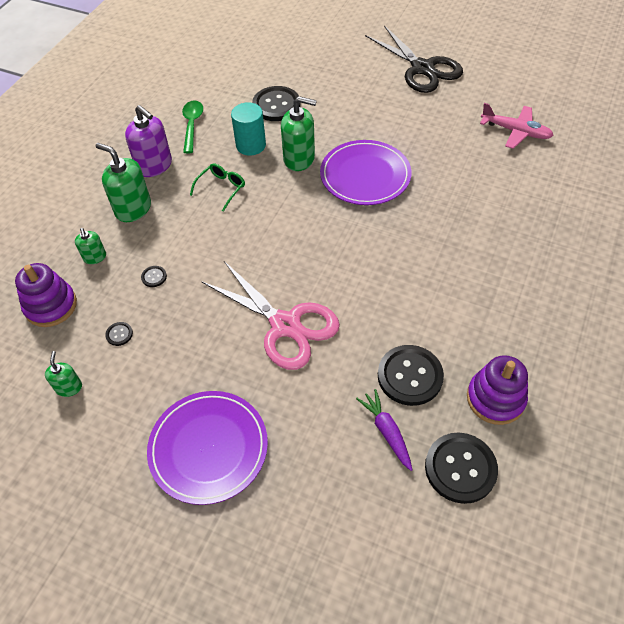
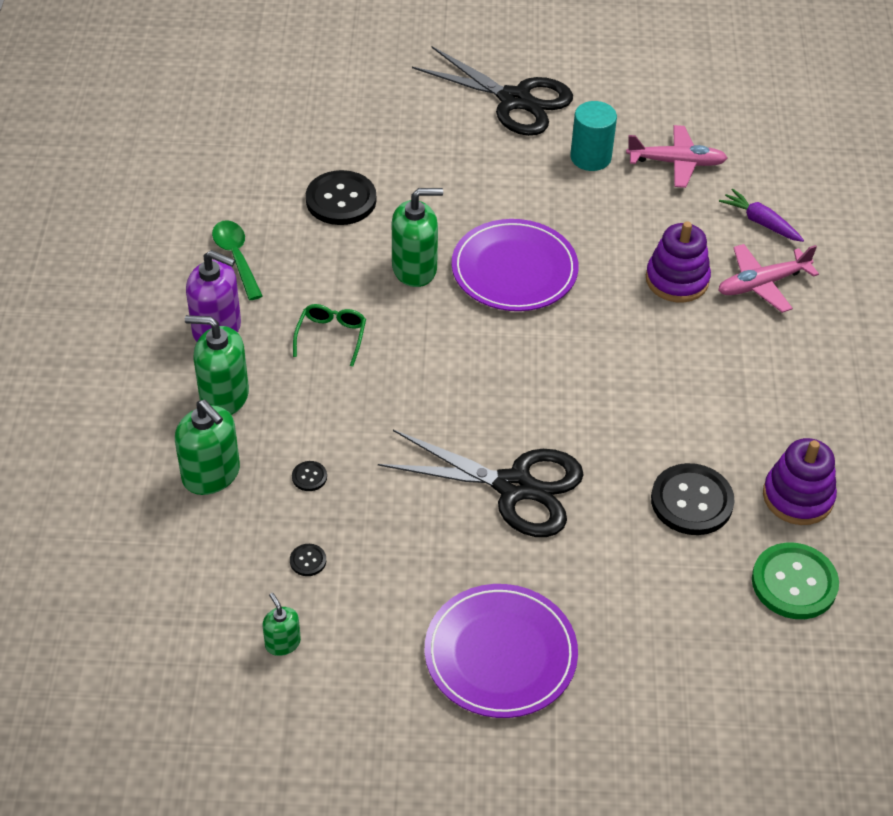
camera: 25 degrees left, 5 degrees down
purple stacking toy [15,263,77,327] -> purple stacking toy moved to [646,221,711,303]
green soap dispenser [75,228,106,264] -> green soap dispenser [175,400,240,495], size x1.83
pink scissors [201,261,340,370] -> black scissors [378,430,584,537]
turquoise cylinder [231,102,266,156] -> turquoise cylinder moved to [570,101,617,171]
purple carrot [356,389,412,471] -> purple carrot moved to [719,189,804,242]
black button [425,433,498,504] -> green button [752,543,839,619]
none -> pink plane [718,244,819,313]

